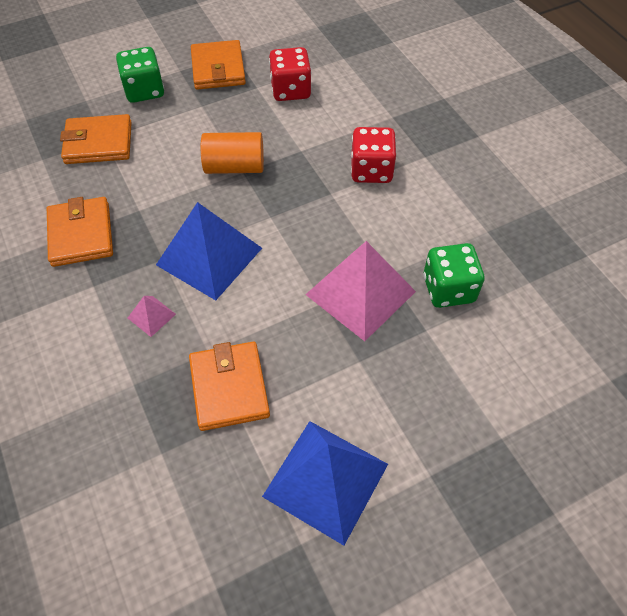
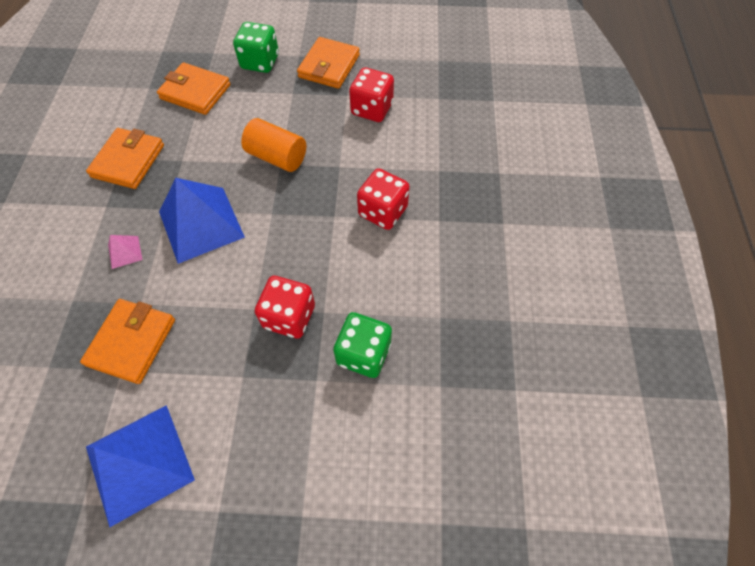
camera: 30 degrees right, 5 degrees up
pink pyramid [305,241,416,341] -> red dice [255,276,315,339]

